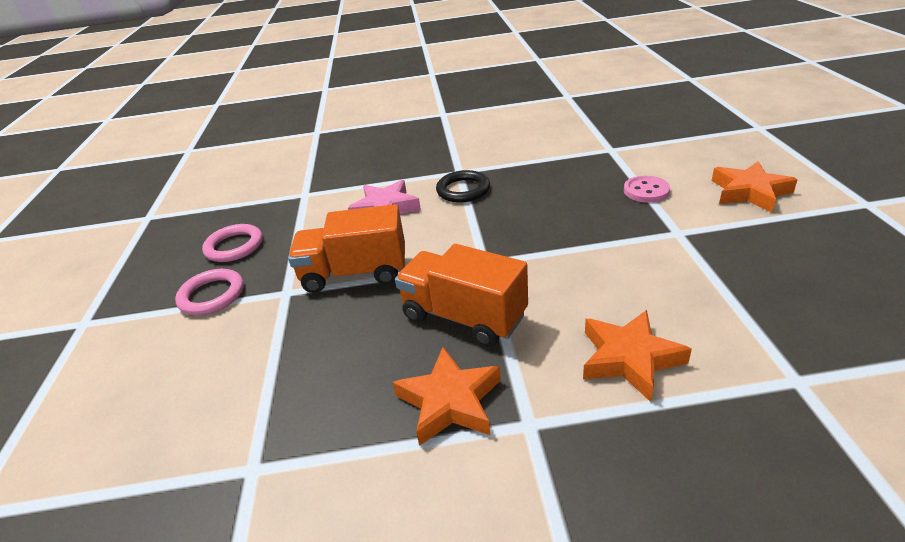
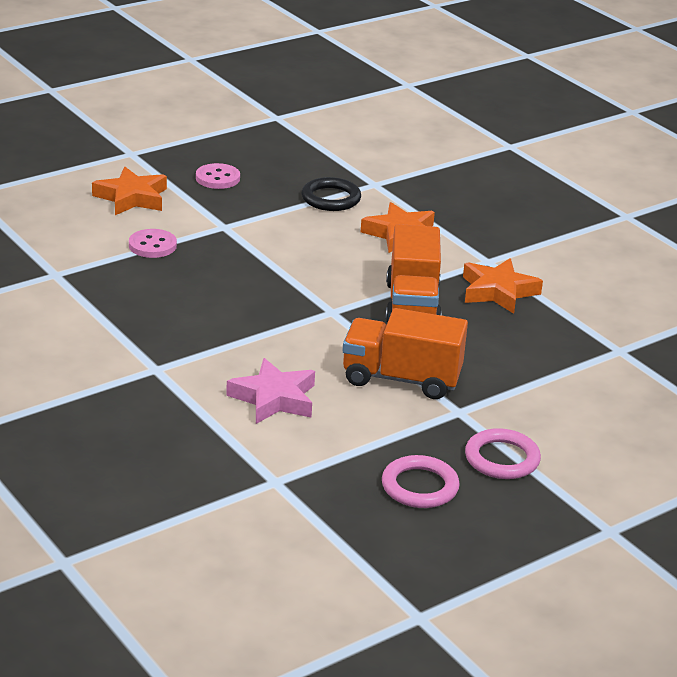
camera: 125 degrees left, 5 degrees down
orange truck [288,204,405,293] -> orange truck turned 135 degrees clockwise [342,308,468,399]
black ring [436,170,490,203] -> black ring moved to [302,177,361,211]
none -> pink button [196,163,240,189]

